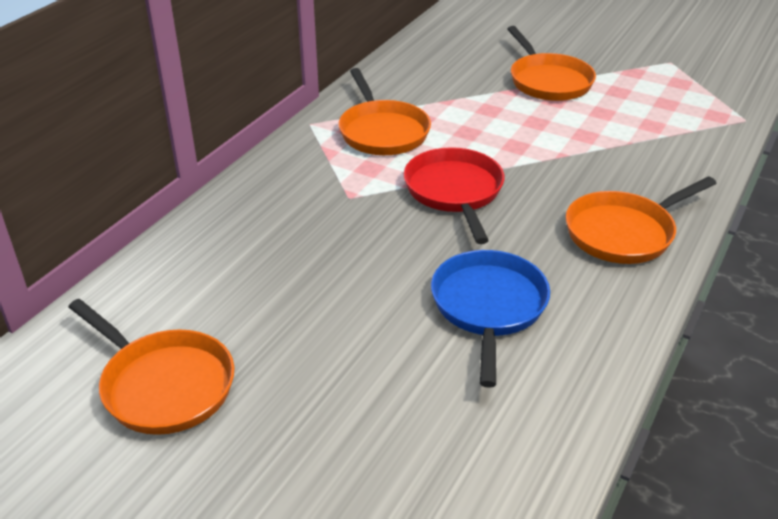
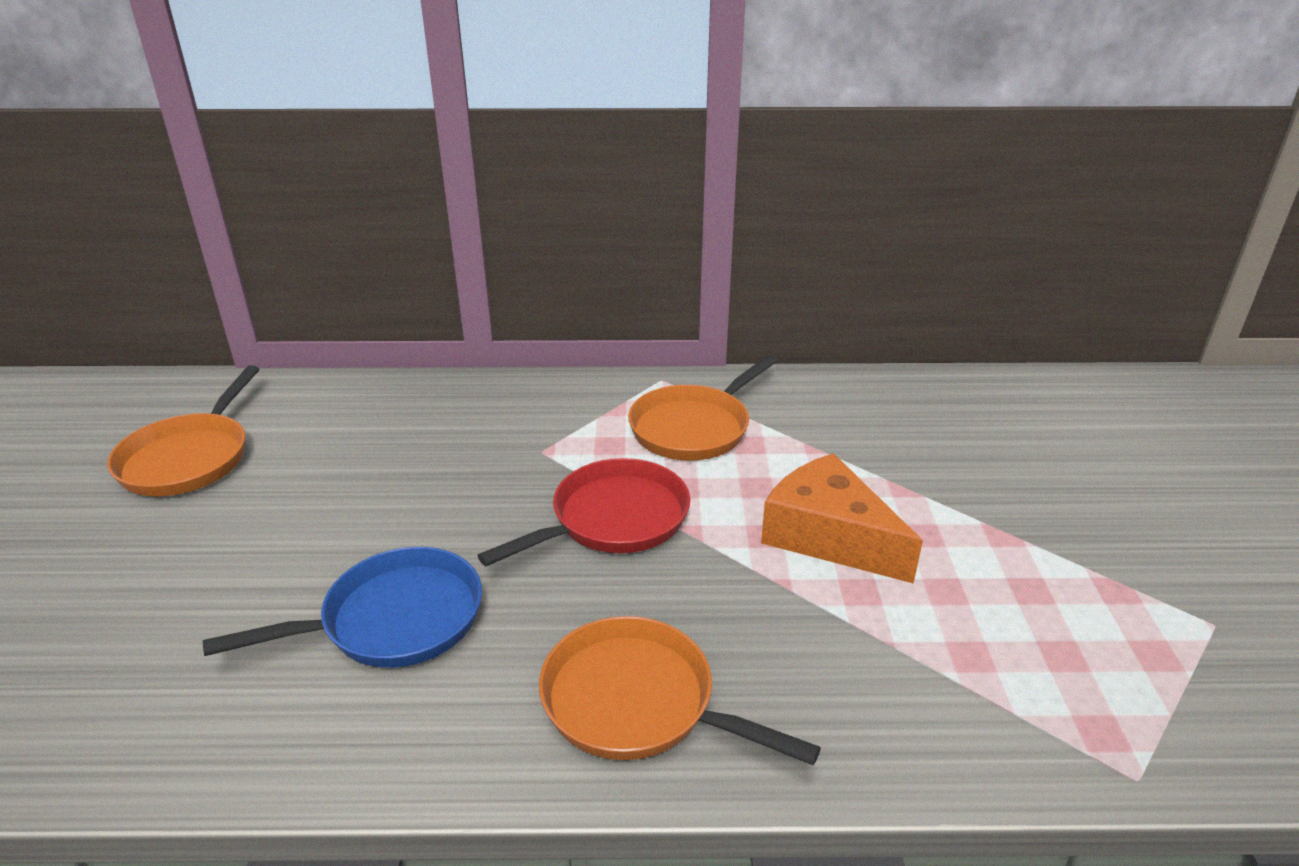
camera: 60 degrees right, 5 degrees down
orange pan [507,26,596,101] -> none
none -> orange cheese [761,453,923,584]

